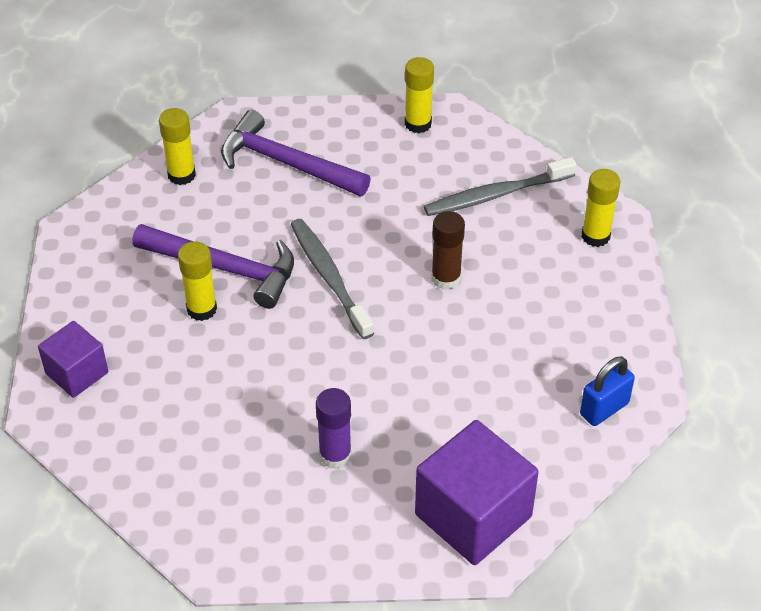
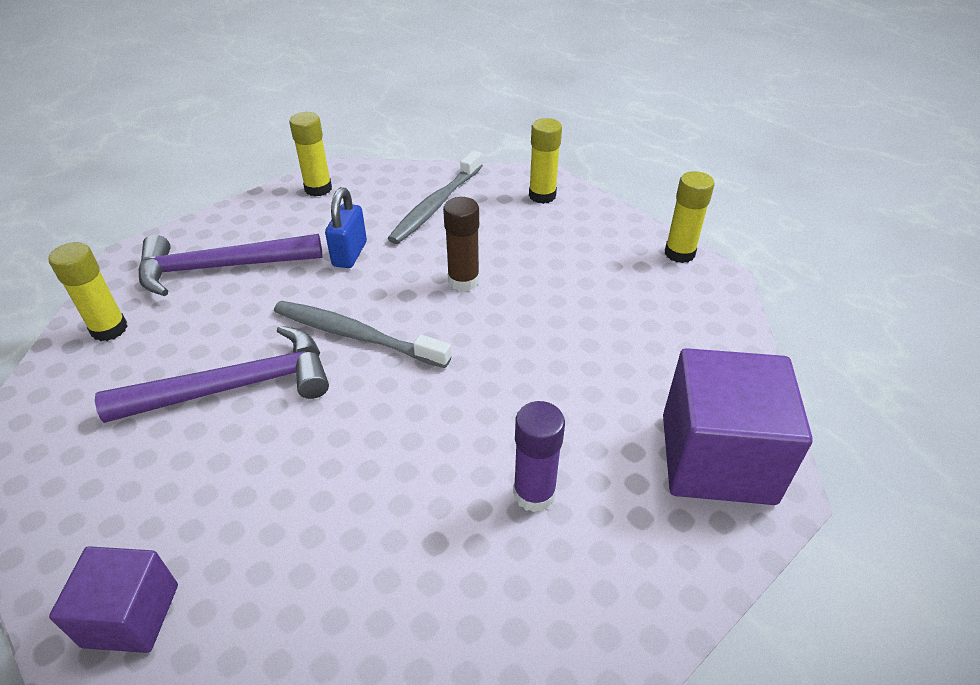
camera: 40 degrees left, 5 degrees down
yellow glue stick [178,242,217,321] -> yellow glue stick moved to [665,171,715,263]
blue padlock [580,357,635,426] -> blue padlock moved to [325,187,367,268]

